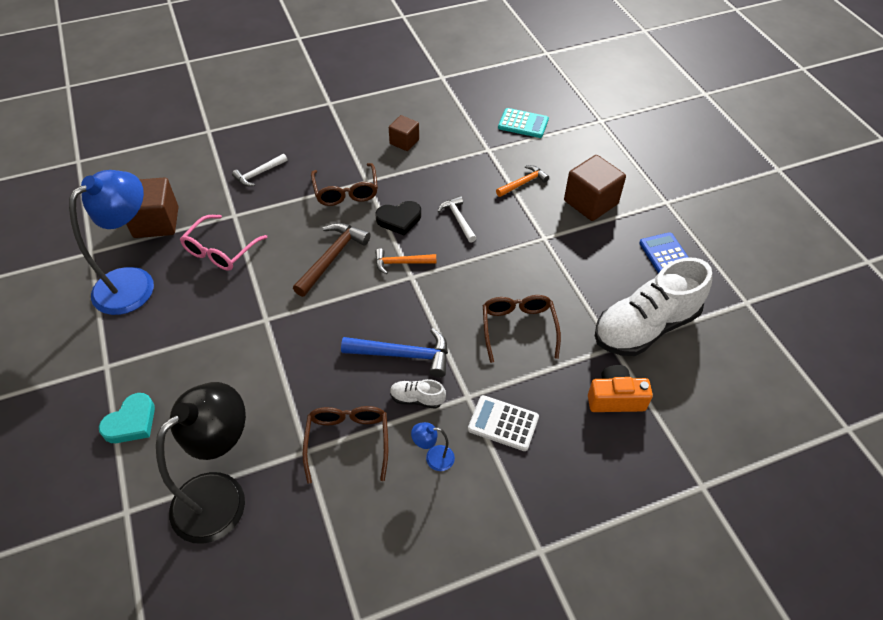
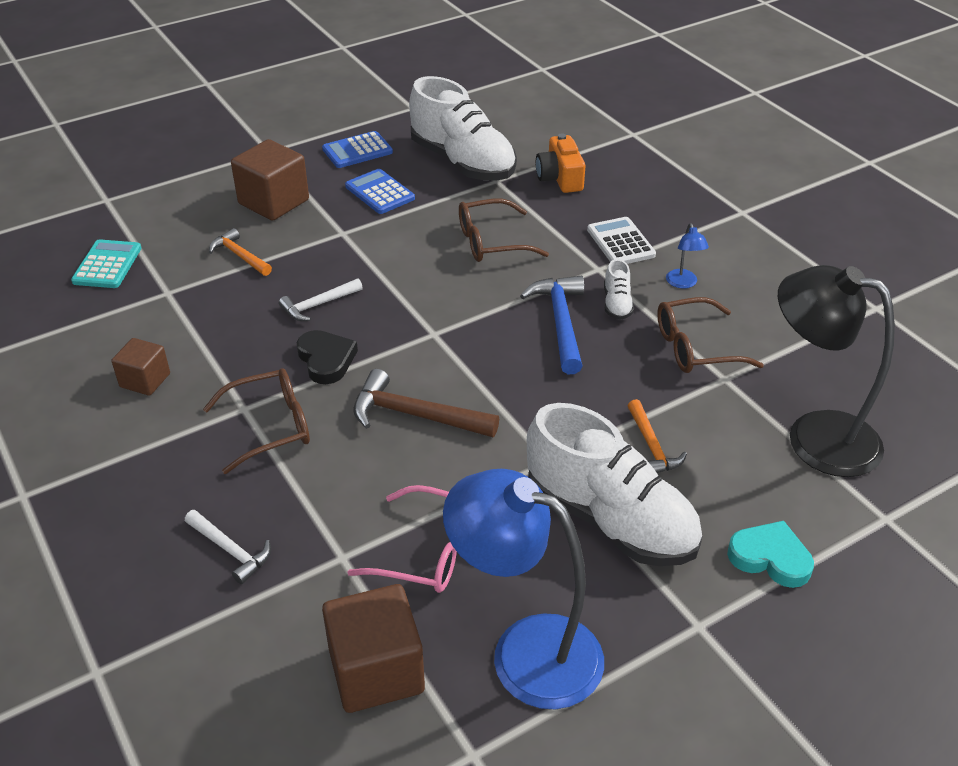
camera: 100 degrees left, 10 degrees down
orange hammer [375,248,436,274] -> orange hammer moved to [627,399,687,473]
white calculator [468,395,539,451] -> white calculator turned 150 degrees clockwise [587,217,656,264]
none -> blue calculator [345,169,415,214]
none -> white shoe [527,403,702,566]

